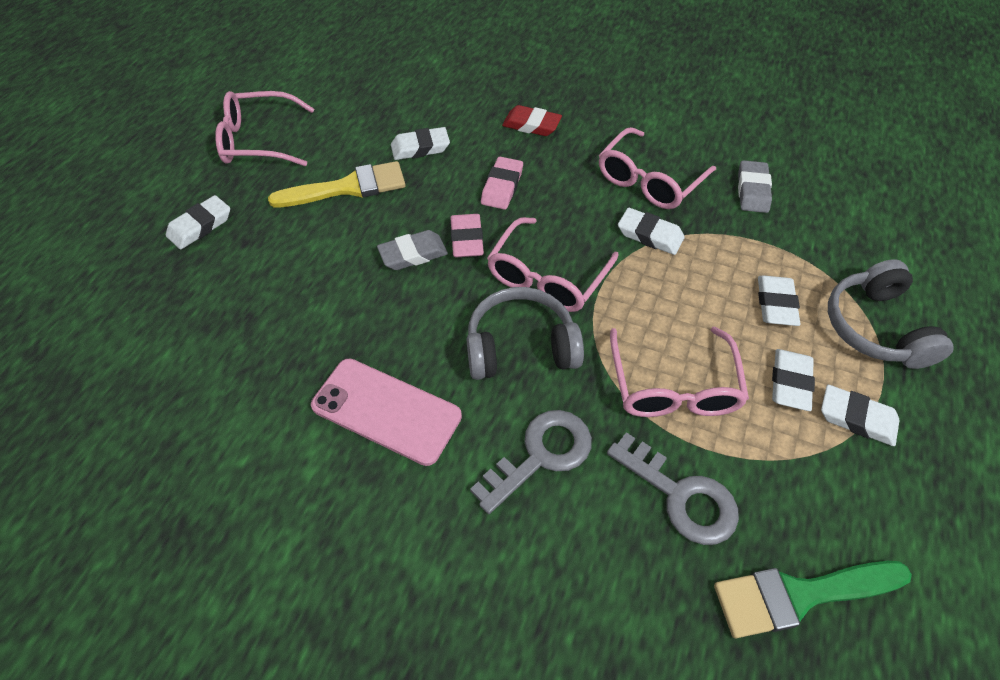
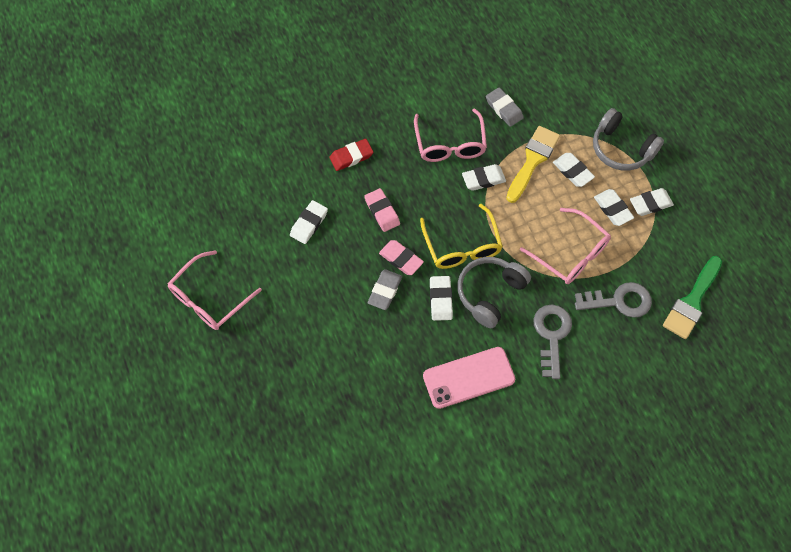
camera: 45 degrees left, 10 degrees up
white eraser [166,195,230,249] -> white eraser moved to [430,276,453,321]
yellow brush [268,161,405,208] -> yellow brush moved to [506,126,560,203]
pink glasses [487,217,619,312] -> yellow glasses [420,204,503,269]

